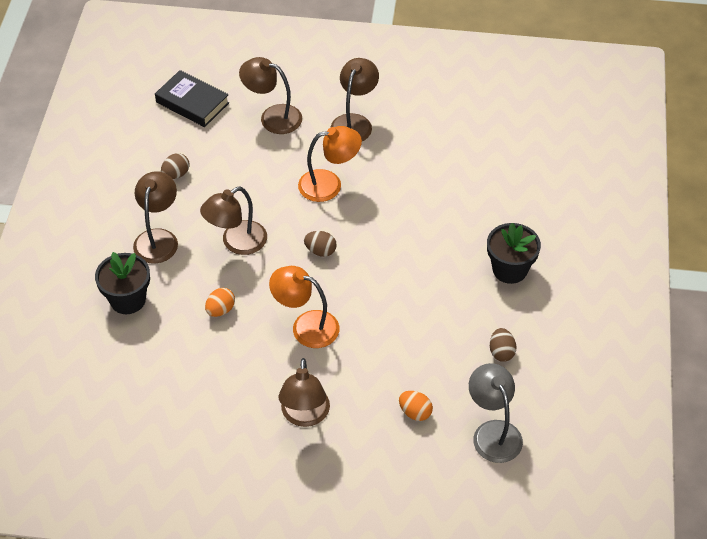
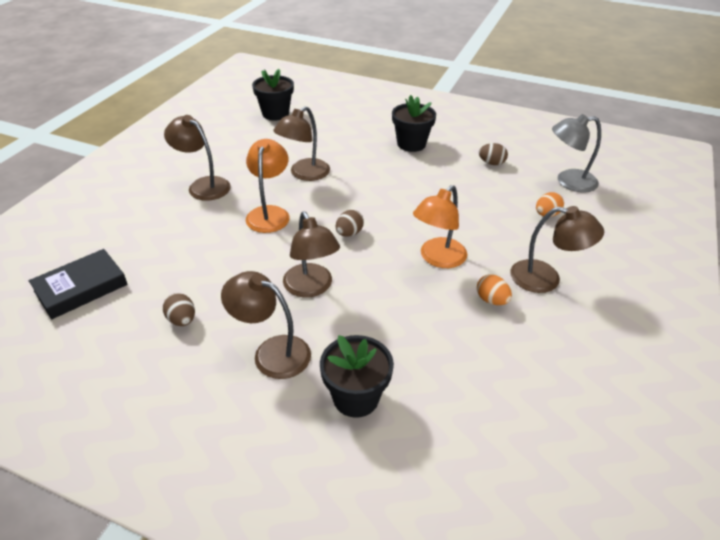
camera: 75 degrees left, 10 degrees down
orange egg [205,288,235,317] -> orange egg moved to [477,274,512,305]
brown lamp [239,57,302,134] -> brown lamp moved to [273,106,330,181]
none -> black flower pot [252,69,294,121]

